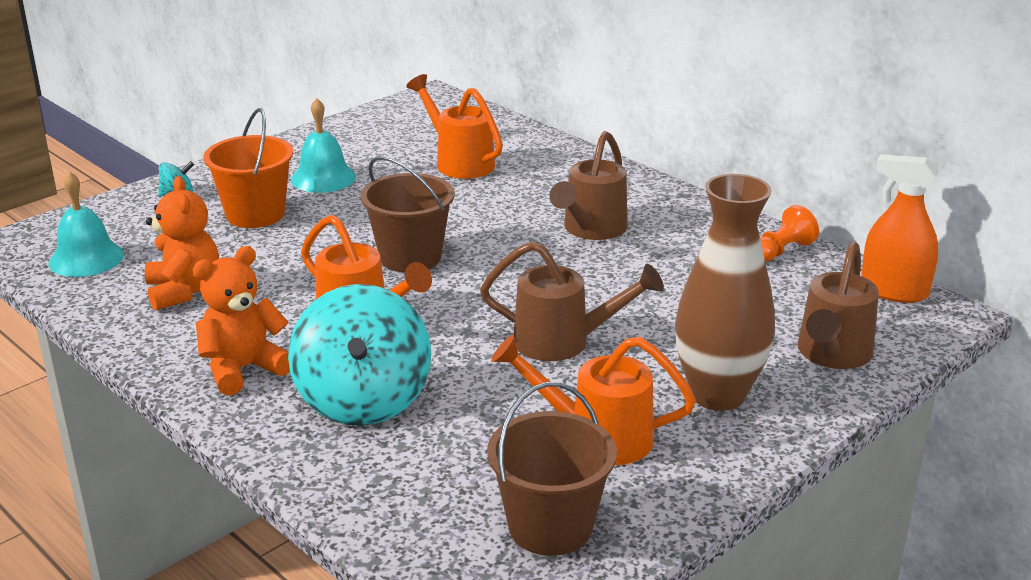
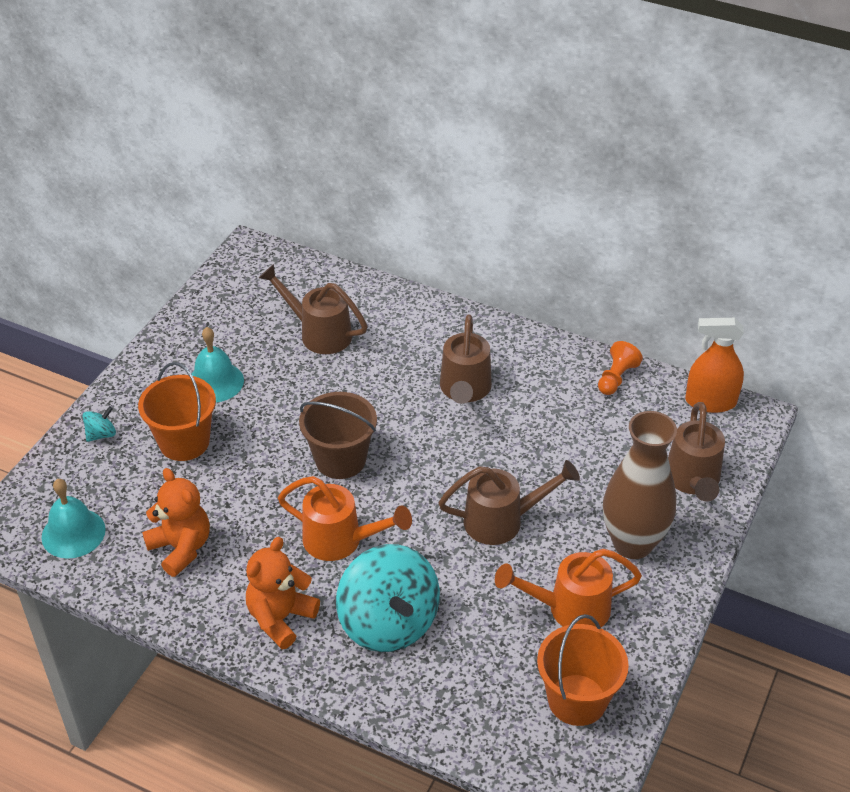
camera: 20 degrees left, 15 degrees up
orange watering can [406,74,503,179] -> brown watering can [259,264,368,354]
brown bucket [487,382,617,556] -> orange bucket [537,614,629,726]

